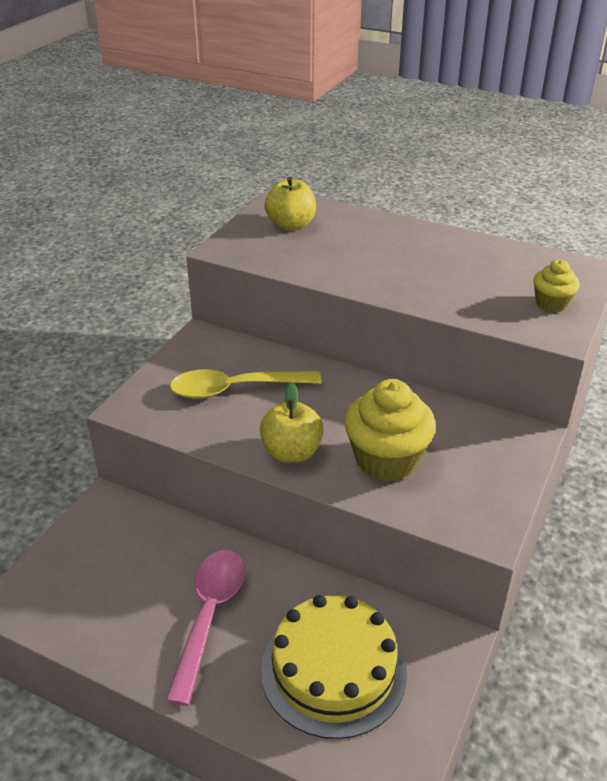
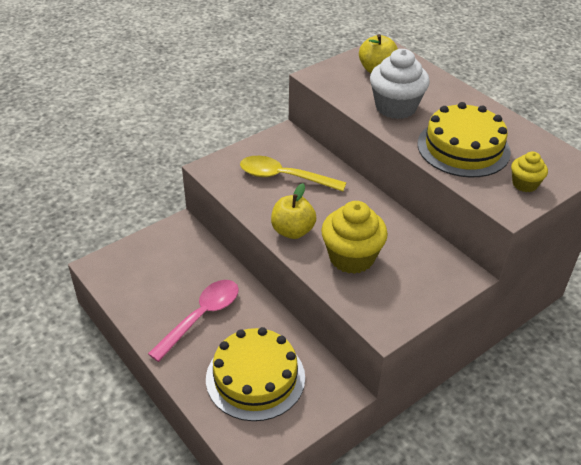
camera: 25 degrees right, 5 degrees up
none -> white cupcake [370,49,430,119]
none -> yellow cake [417,102,511,177]

